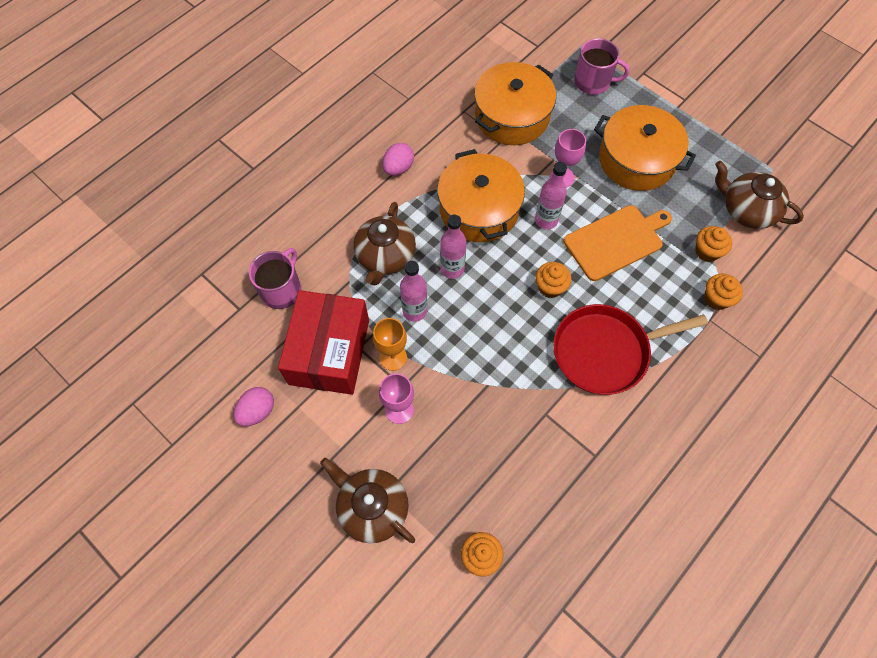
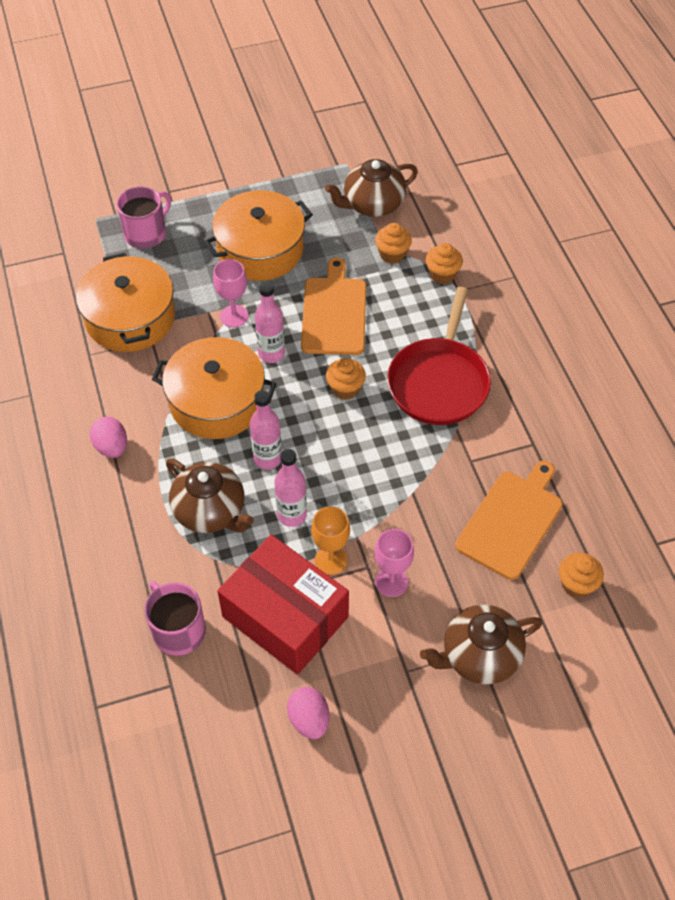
camera: 60 degrees left, 10 degrees down
none -> orange cutting board [455,461,563,580]

